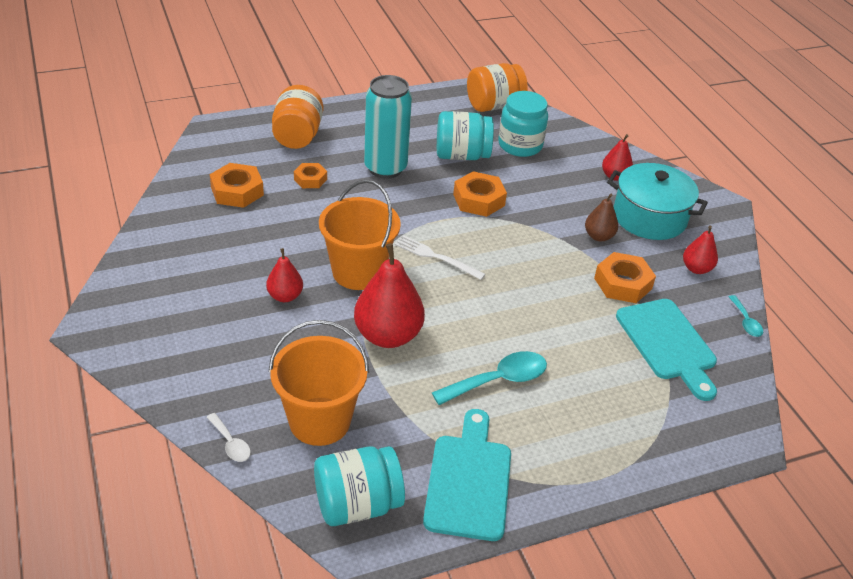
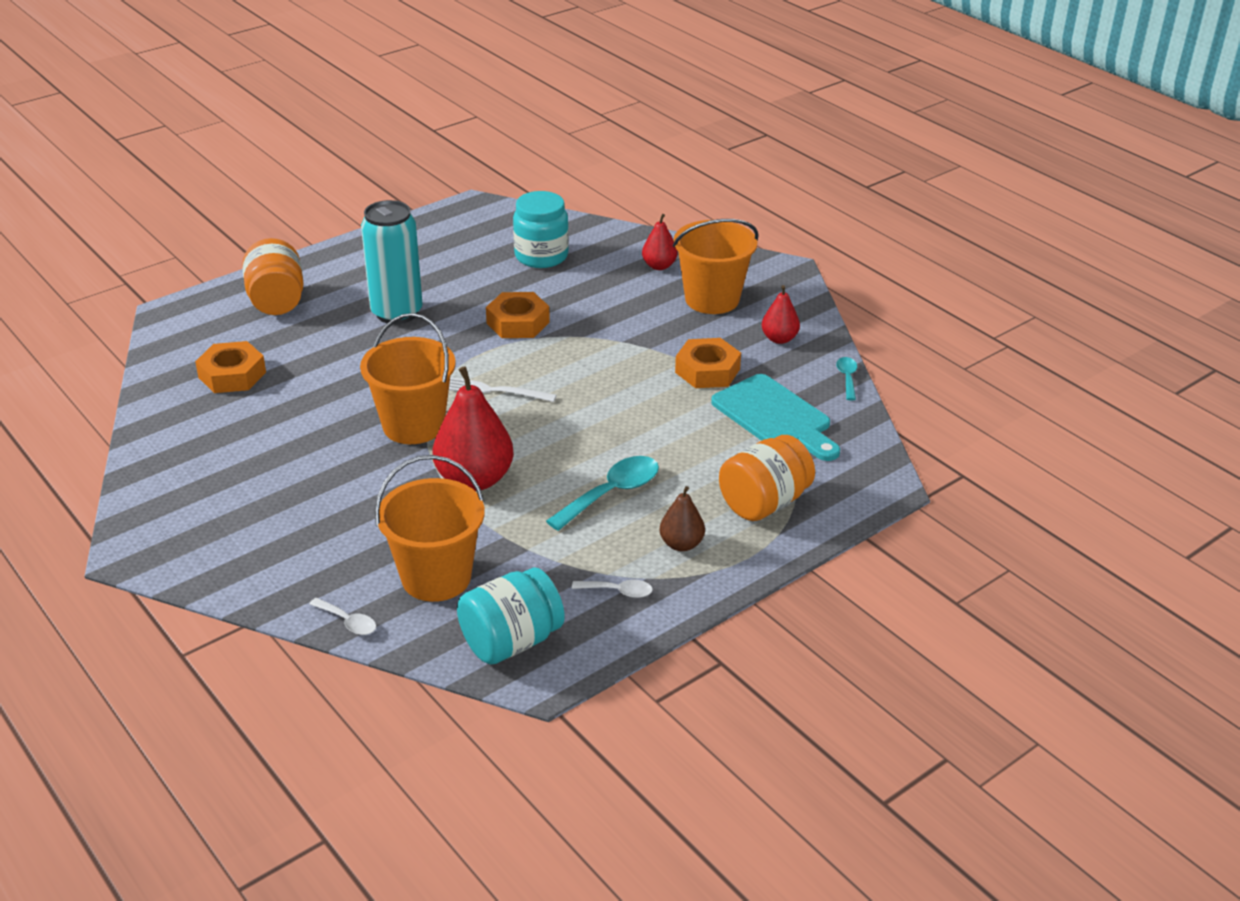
camera: 15 degrees left, 5 degrees down
red pear [266,248,303,302] -> none
orange nut [294,163,327,188] -> none
turquoise cutting board [423,409,511,541] -> white spoon [572,580,653,598]
turquoise jar [437,111,494,160] -> none
orange jar [467,63,528,112] -> orange jar moved to [719,435,815,521]
brown pear [585,194,618,241] -> brown pear moved to [660,486,705,551]
turquoise pot [607,163,708,240] -> orange bucket [673,219,759,314]
turquoise spoon [729,295,763,337] -> turquoise spoon turned 150 degrees counterclockwise [836,357,857,401]

